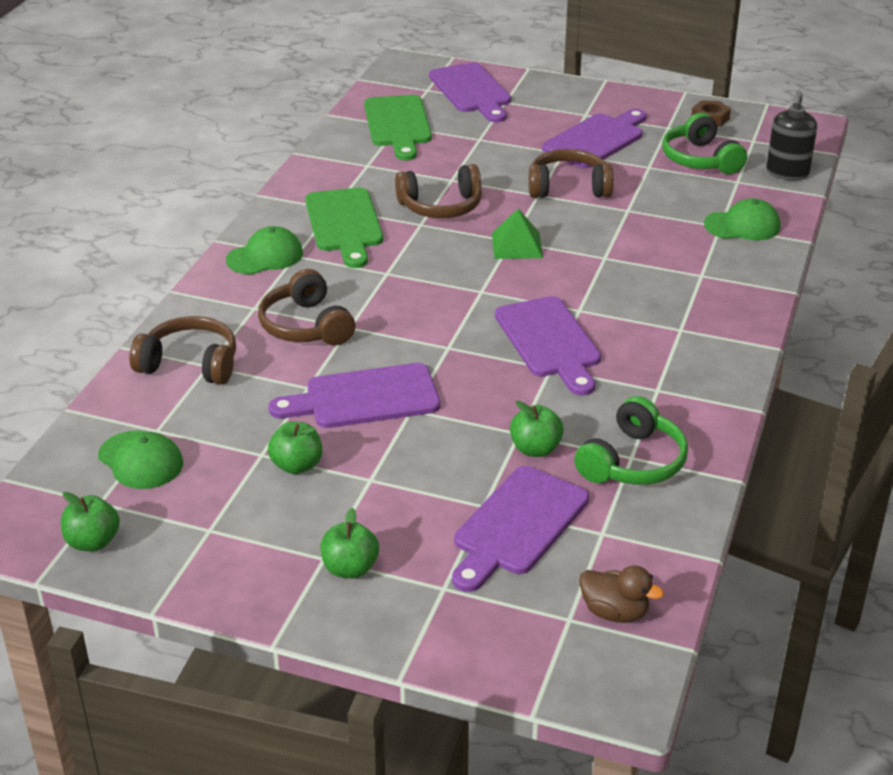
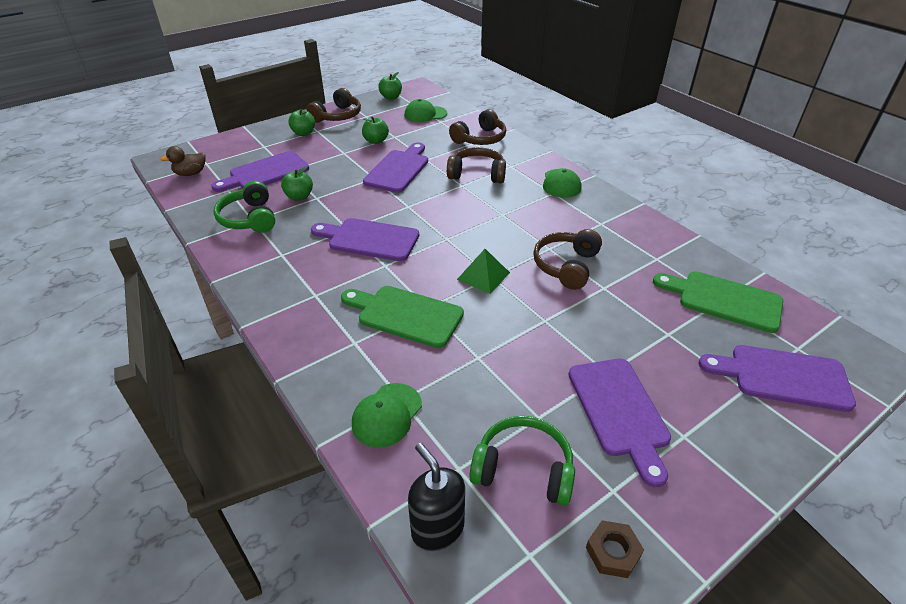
camera: 125 degrees right, 5 degrees up
green cutting board [305,187,383,268] -> green cutting board moved to [341,286,464,348]
purple cutting board [452,466,589,592] -> purple cutting board turned 105 degrees counterclockwise [211,151,309,192]
brown headphones [529,149,614,198] -> brown headphones moved to [307,88,361,123]

